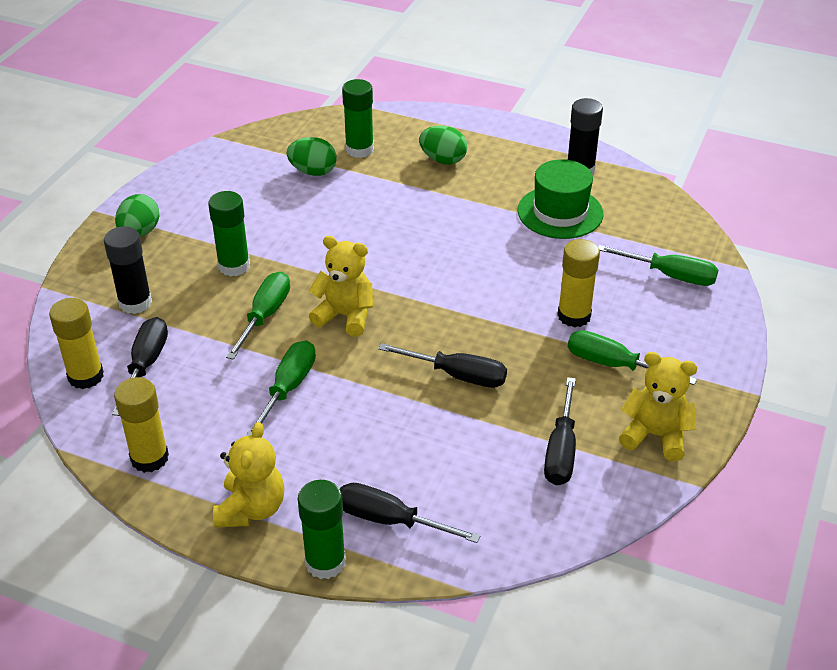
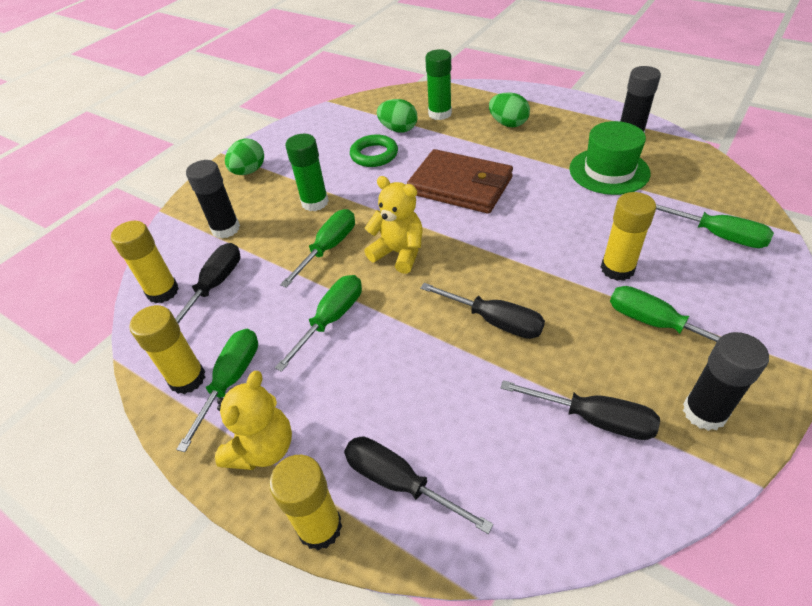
camera: 15 degrees right, 5 degrees up
green glue stick [298,480,346,579] -> yellow glue stick [269,455,342,550]
black screwdriver [544,377,576,486] -> black screwdriver turned 90 degrees counterclockwise [501,380,660,440]
yellow teddy bear [619,352,698,461] -> black glue stick [683,332,769,431]
none -> green screwdriver [176,329,258,452]
none -> green ring [350,134,398,167]
none -> brown wallet [407,149,513,214]

